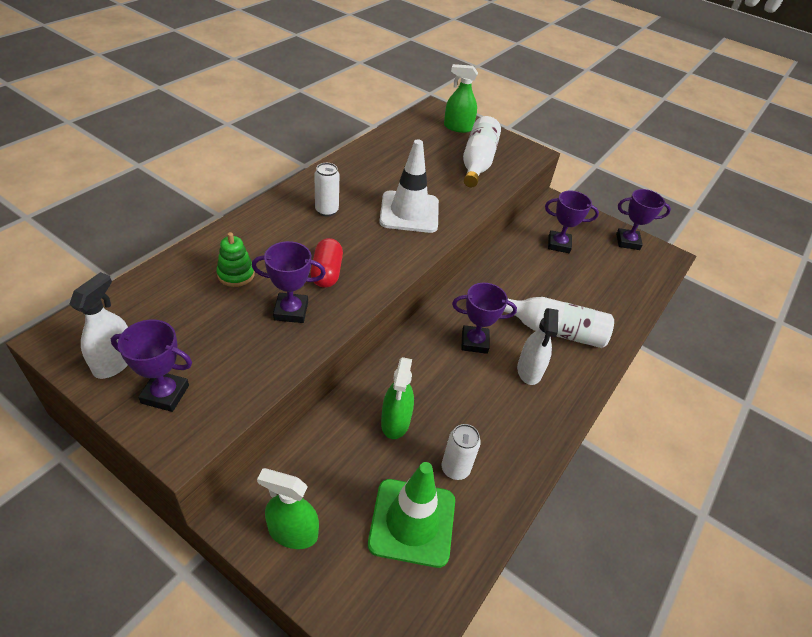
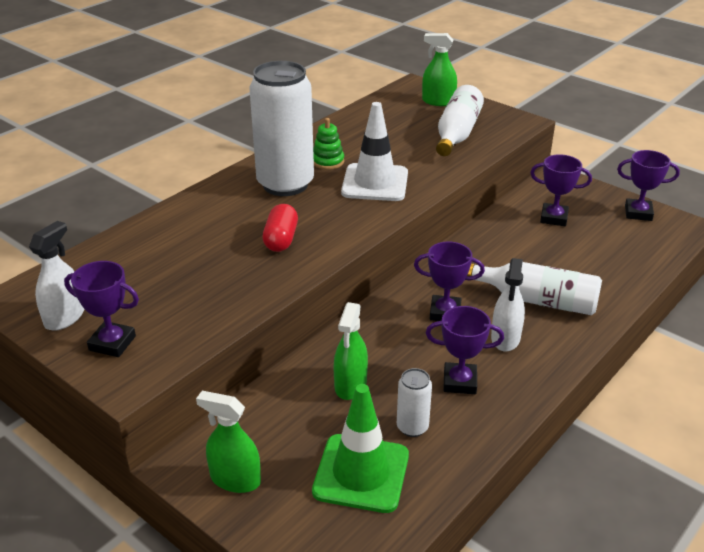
camera: 10 degrees right, 10 degrees down
green stacking toy [216,232,255,287] -> green stacking toy moved to [313,118,344,170]
purple trophy [252,241,326,323] -> purple trophy moved to [426,306,504,394]
white can [314,163,339,216] -> white can [249,61,314,196], size x2.28

